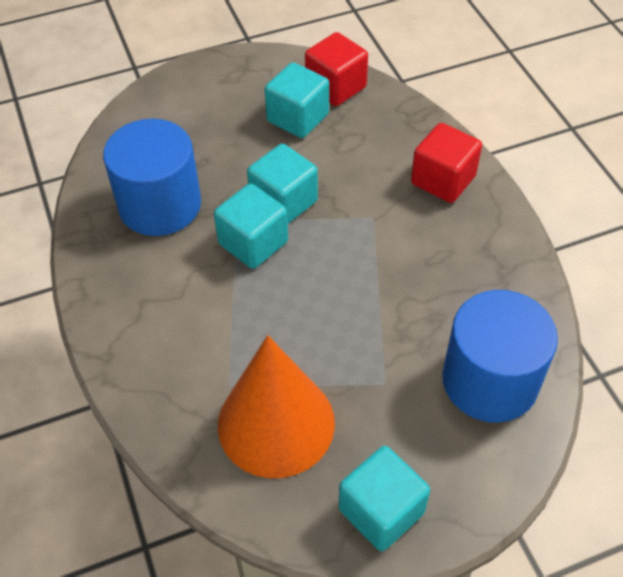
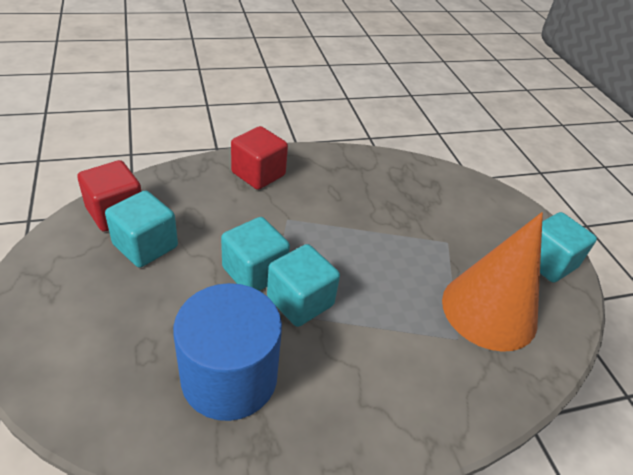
camera: 90 degrees left, 10 degrees down
blue cylinder [442,290,558,423] -> none

